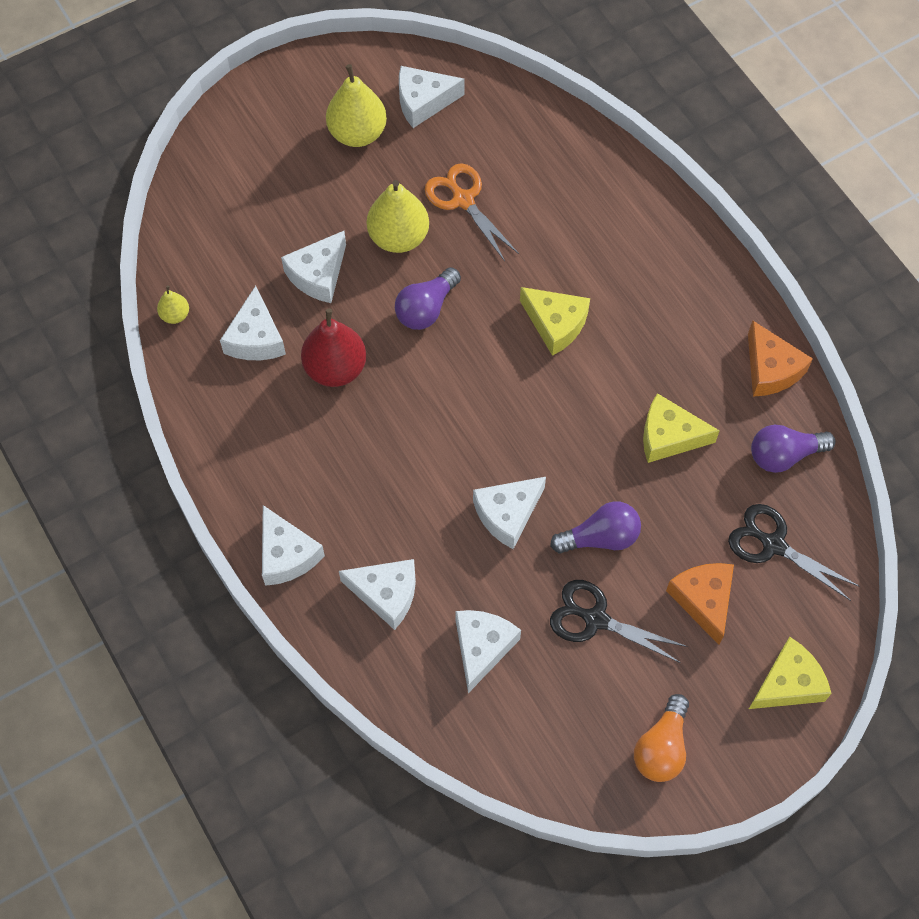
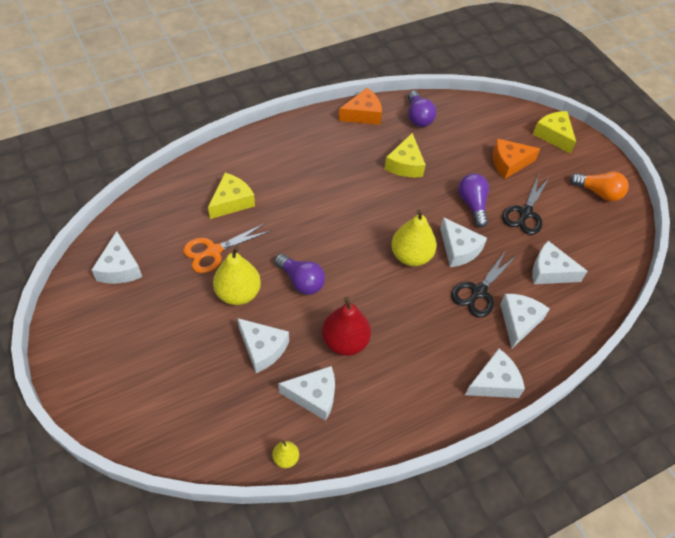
camera: 90 degrees left, 10 degrees down
yellow pear [326,64,387,147] -> yellow pear moved to [391,209,437,266]
yellow cheese [520,287,590,356] -> yellow cheese moved to [208,173,255,219]
black scissors [728,504,860,601] -> black scissors moved to [451,250,516,317]

